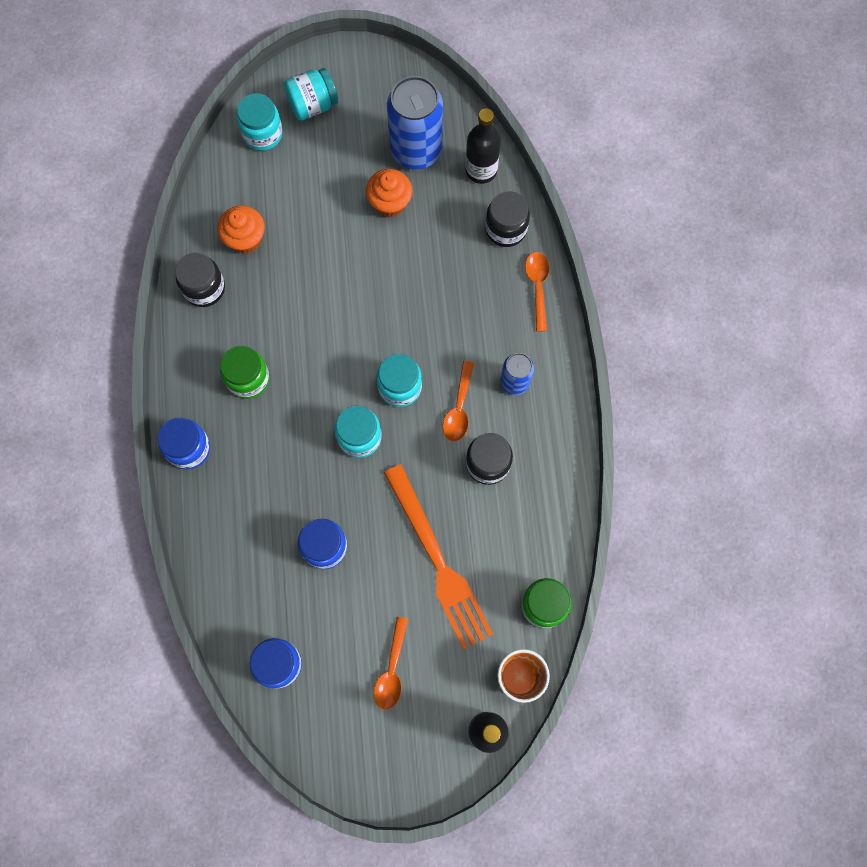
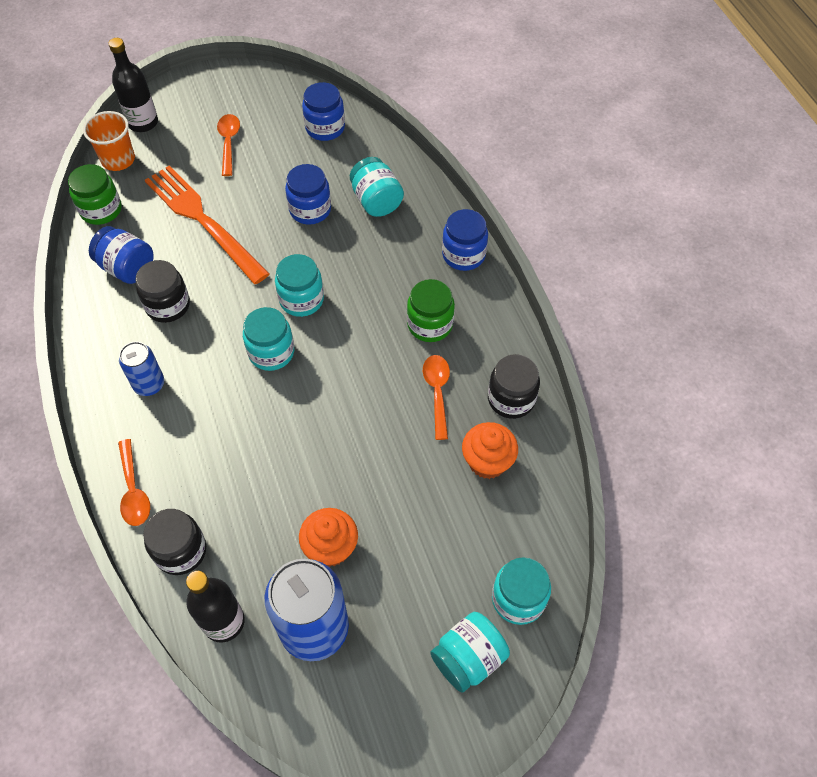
camera: 165 degrees right, 15 degrees down
orange spoon [443,361,474,441] -> orange spoon moved to [423,355,450,440]
none -> blue jar [89,226,154,284]
none -> turquoise jar [350,157,404,217]

